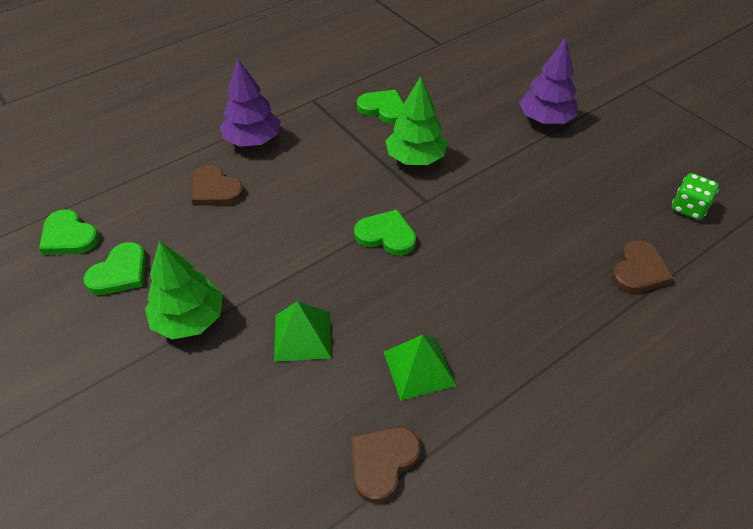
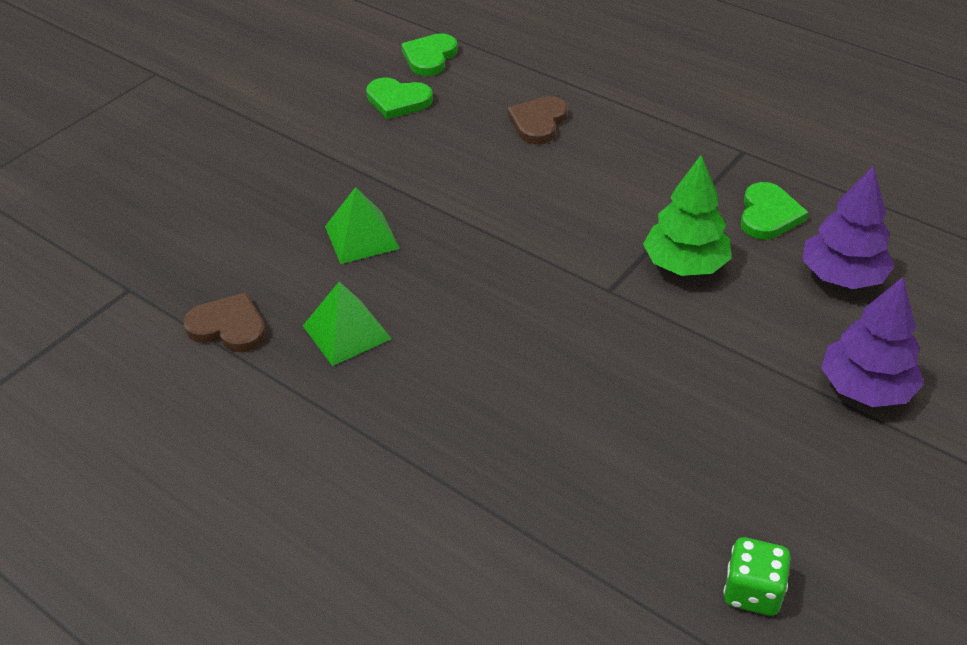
camera: 75 degrees right, 5 degrees down
green tree [145,241,223,340] -> none
purple tree [220,59,281,147] -> purple tree moved to [802,166,894,289]
green heart [354,210,416,256] -> none
brown heart [611,240,674,293] -> none

